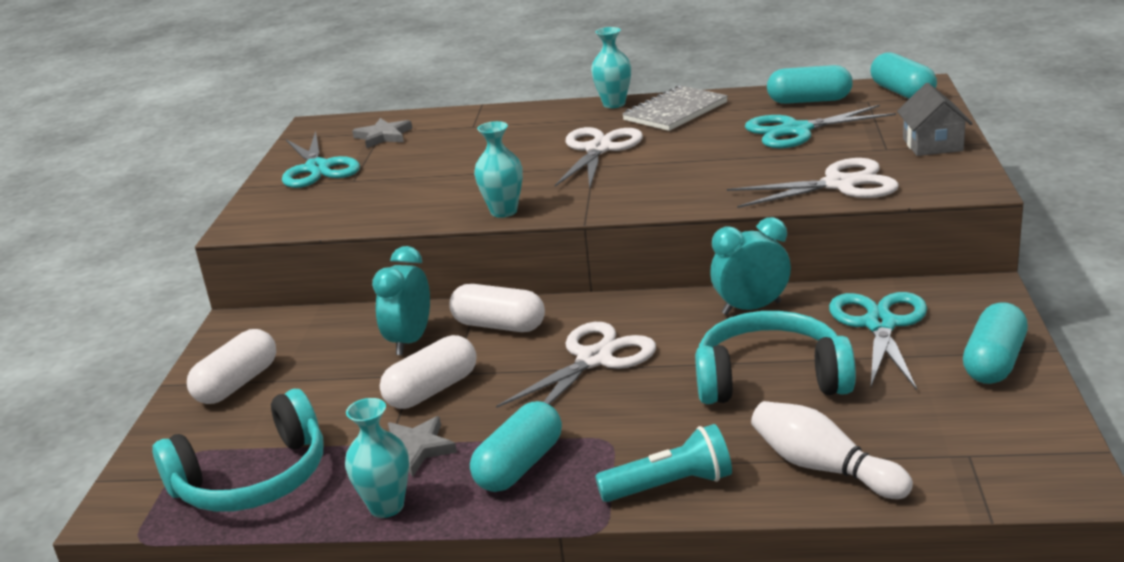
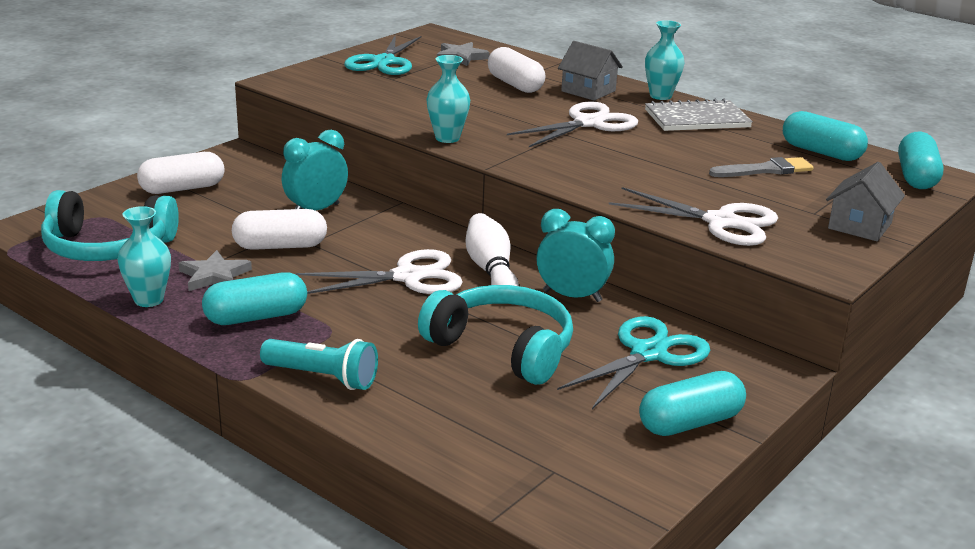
camera: 30 degrees right, 0 degrees up
white capsule [449,284,545,332] -> white capsule moved to [488,47,545,93]
turquoise scissors [745,105,896,148] -> grey brush [709,157,814,177]
white bowling pin [751,401,913,499] -> white bowling pin moved to [466,213,519,286]
none -> grey house [558,41,623,101]

